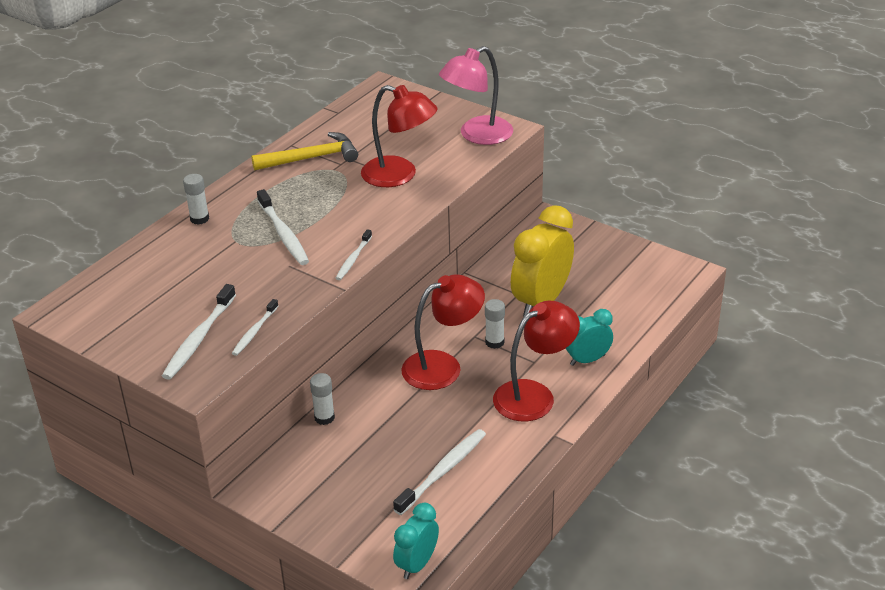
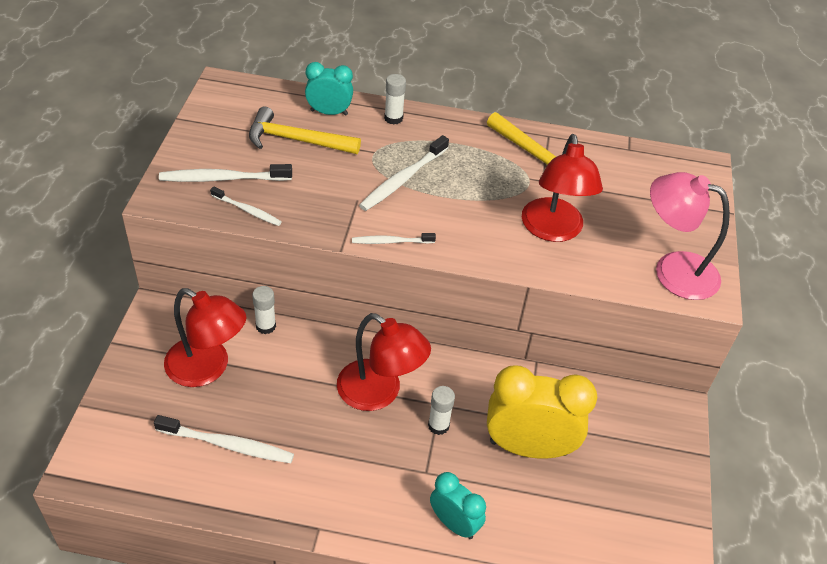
camera: 60 degrees right, 10 degrees up
white toothbrush [232,299,278,356] -> white toothbrush turned 150 degrees counterclockwise [210,186,282,226]
turquoise clock [393,503,439,579] -> turquoise clock moved to [305,62,353,116]
red lamp [493,301,580,421] -> red lamp moved to [164,288,246,387]
none -> yellow hammer [249,106,361,154]

